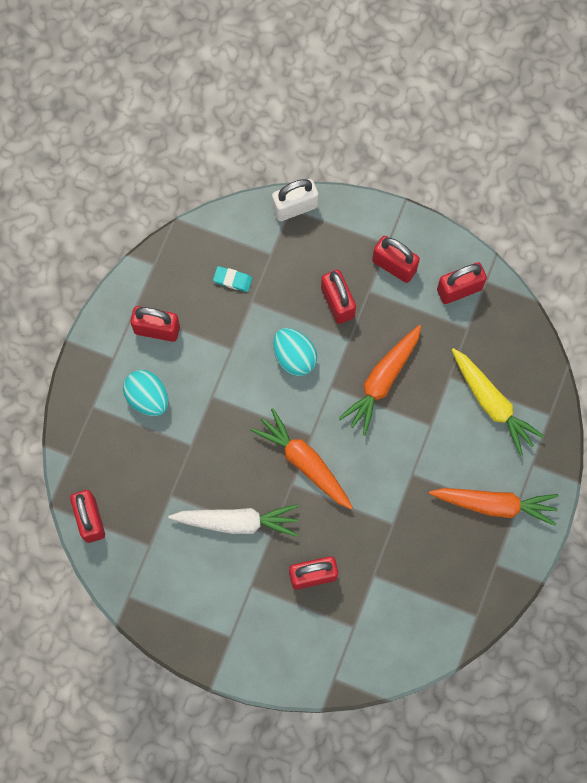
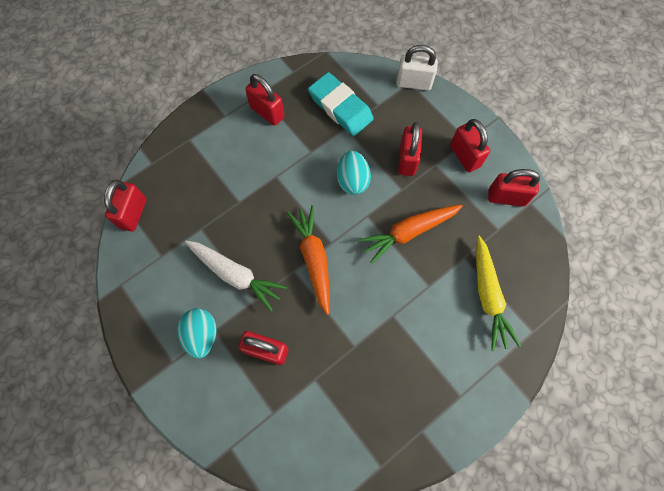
camera: 30 degrees right, 5 degrees down
turquoise egg [123,370,168,416] -> turquoise egg moved to [177,308,217,359]
turquoise eraser [213,266,252,292] -> turquoise eraser [308,72,374,136], size x2.22
orange carrot [429,488,559,526] -> none

